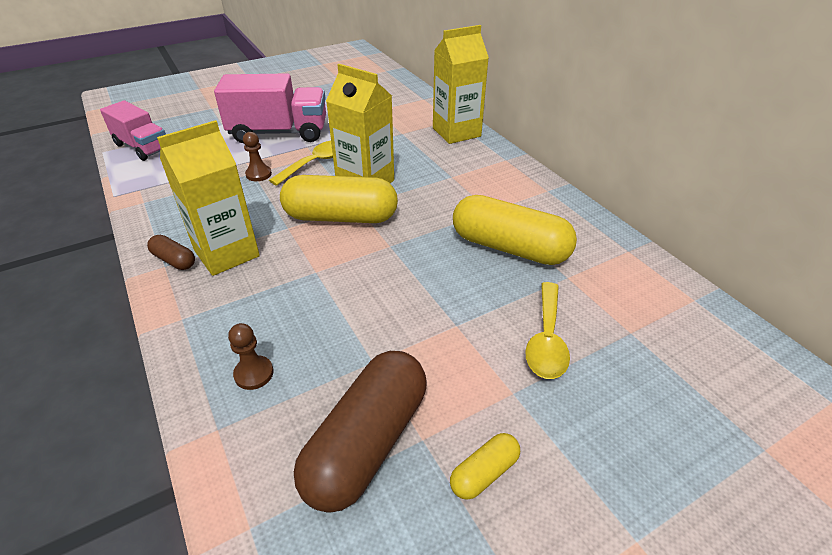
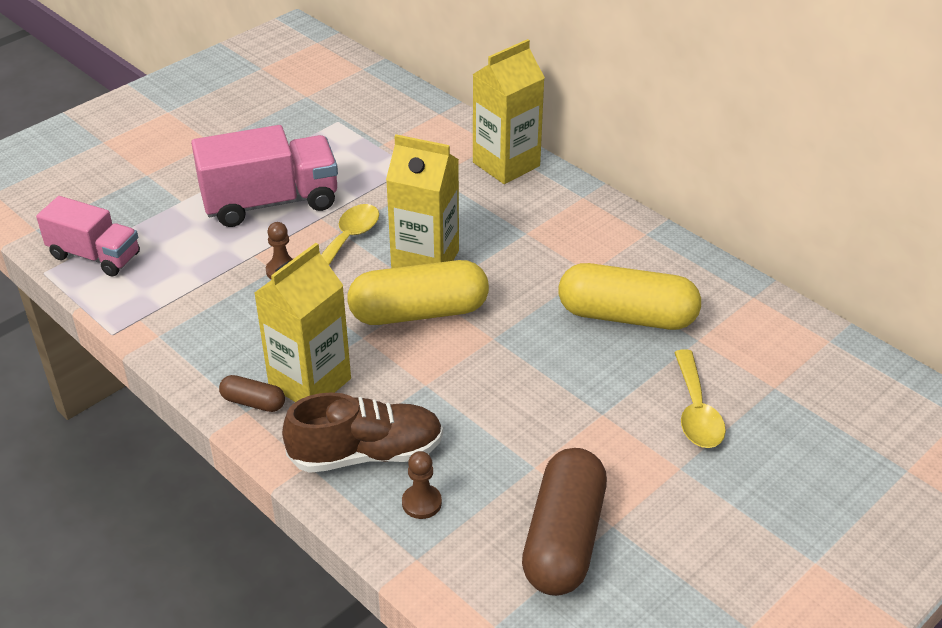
camera: 15 degrees left, 0 degrees up
yellow capsule [450,433,520,500] -> none
none -> brown shoe [282,392,443,473]

